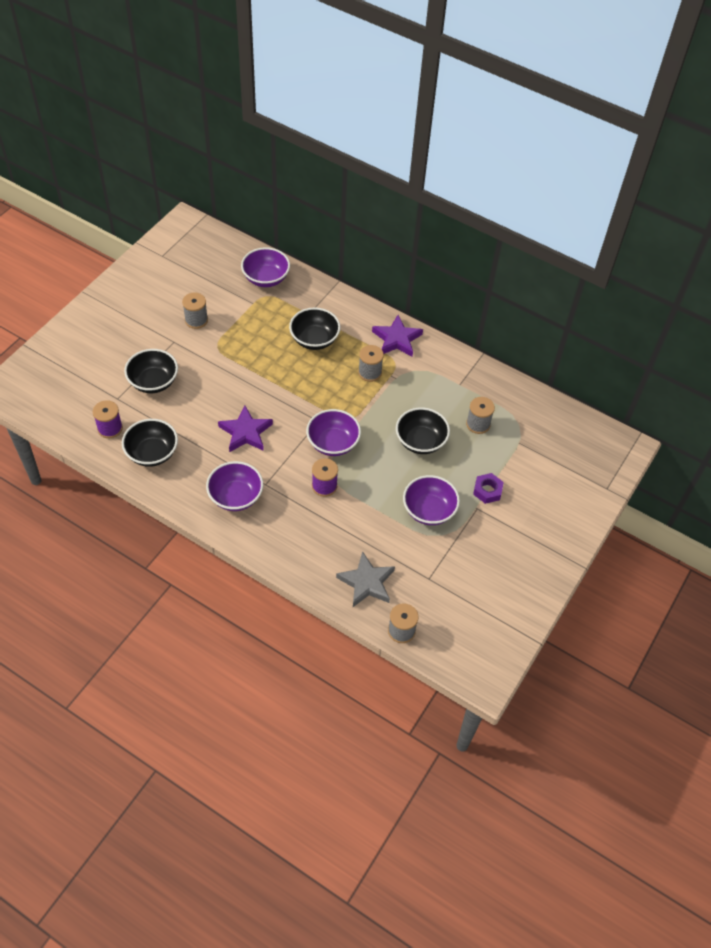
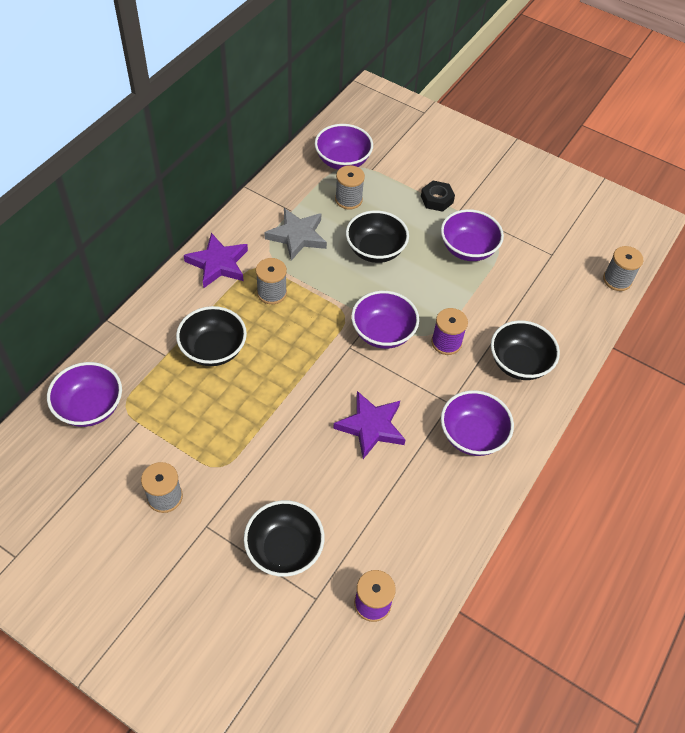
camera: 90 degrees left, 0 degrees up
black bowl [122,419,178,467] -> black bowl moved to [491,320,560,380]
grey star [336,551,395,607] -> grey star moved to [264,208,327,261]
purple nut [473,473,504,504] -> black nut [421,181,455,212]
none -> purple bowl [315,124,373,170]

